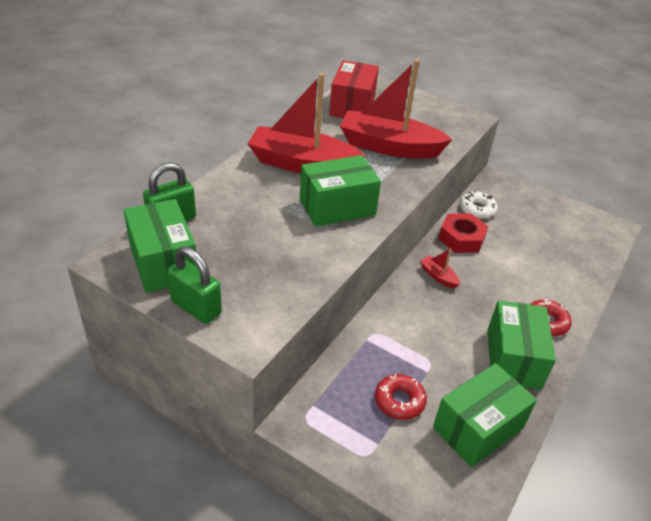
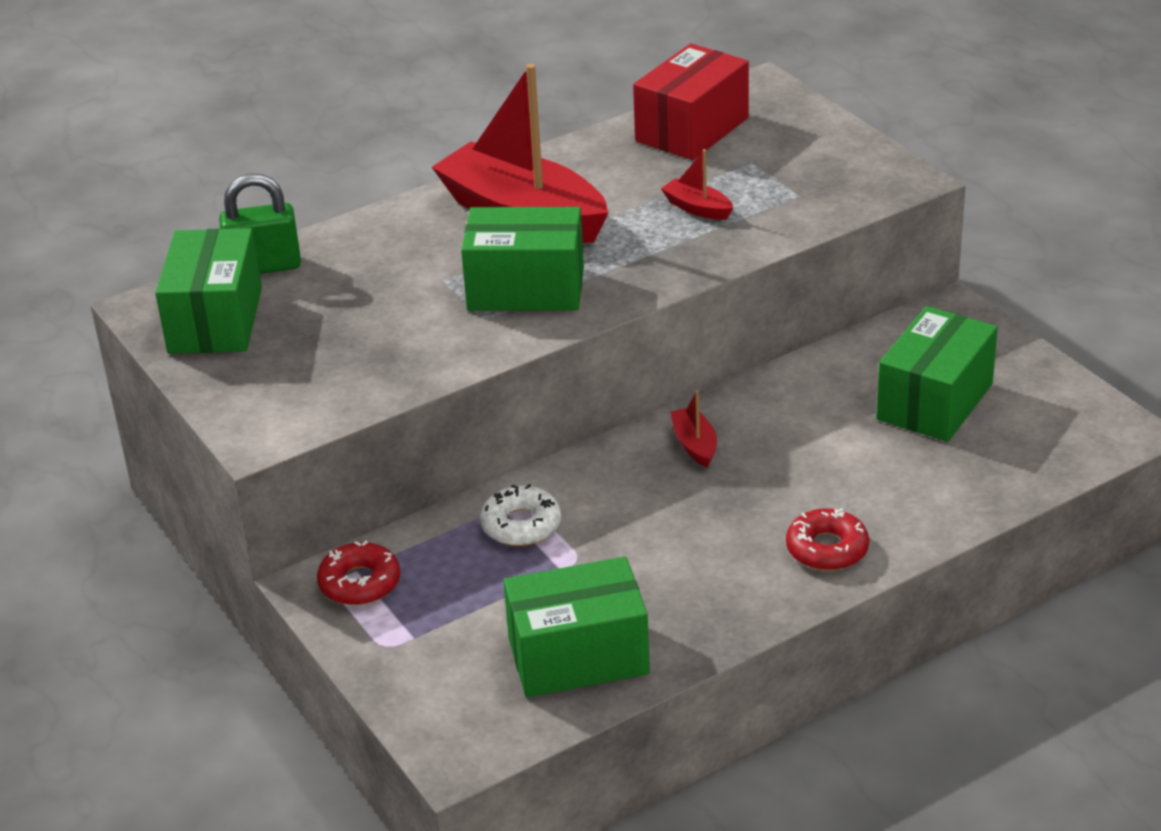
camera: 30 degrees right, 5 degrees down
green padlock [167,246,222,324] -> none
red boat [340,59,453,159] -> red boat [661,149,733,220], size x0.40
red donut [375,374,427,420] -> red donut moved to [317,540,400,605]
red nut [438,213,488,253] -> none
white donut [460,190,498,219] -> white donut moved to [480,484,561,546]
green box [487,300,556,390] -> green box moved to [876,306,998,442]

